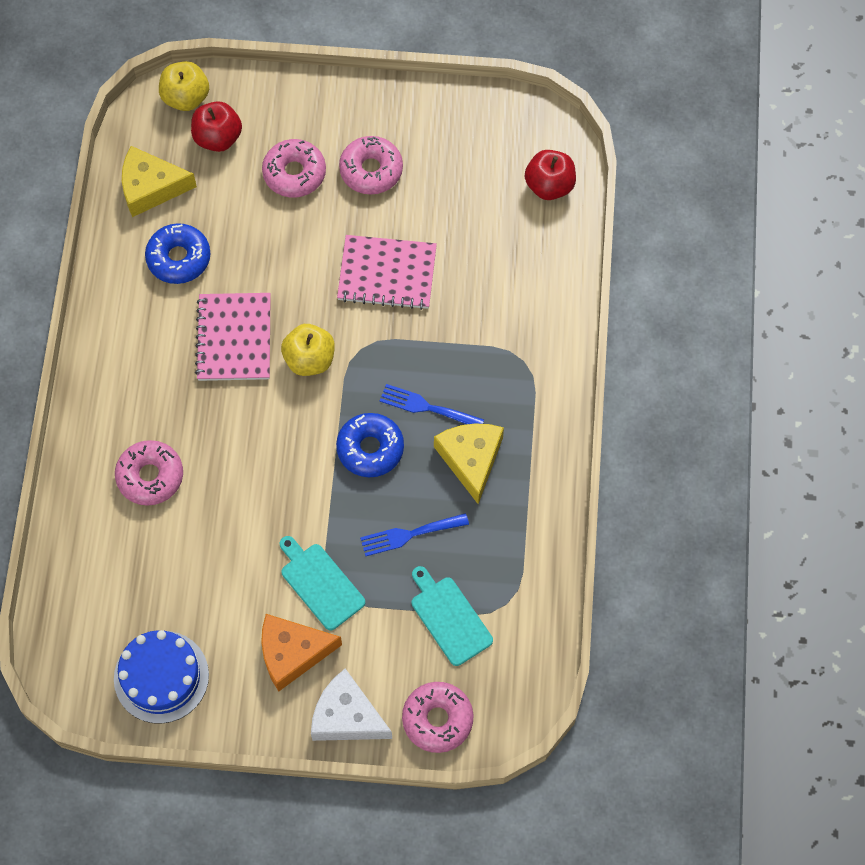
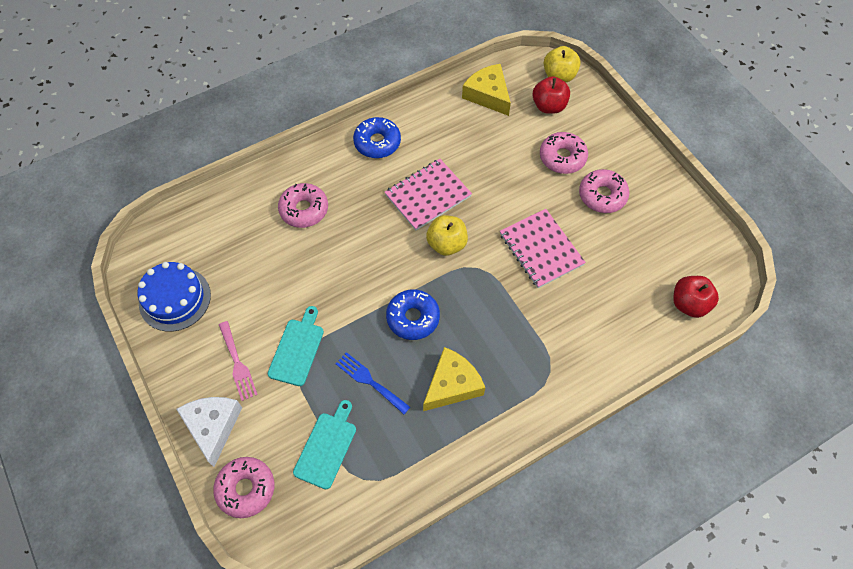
camera: 55 degrees right, 5 degrees down
blue donut [145,223,210,284] -> blue donut moved to [353,117,401,158]
orange cheese [261,614,342,692] -> pink fork [219,321,258,401]
blue fork [380,384,484,424] -> none

